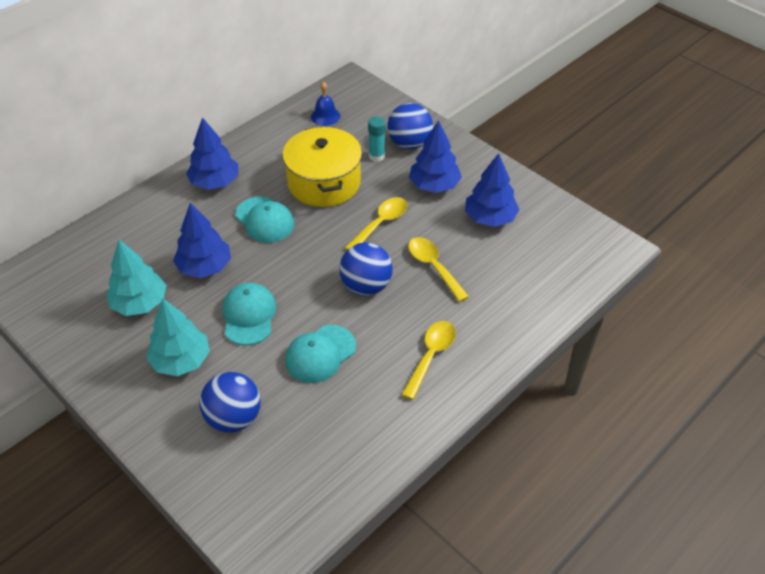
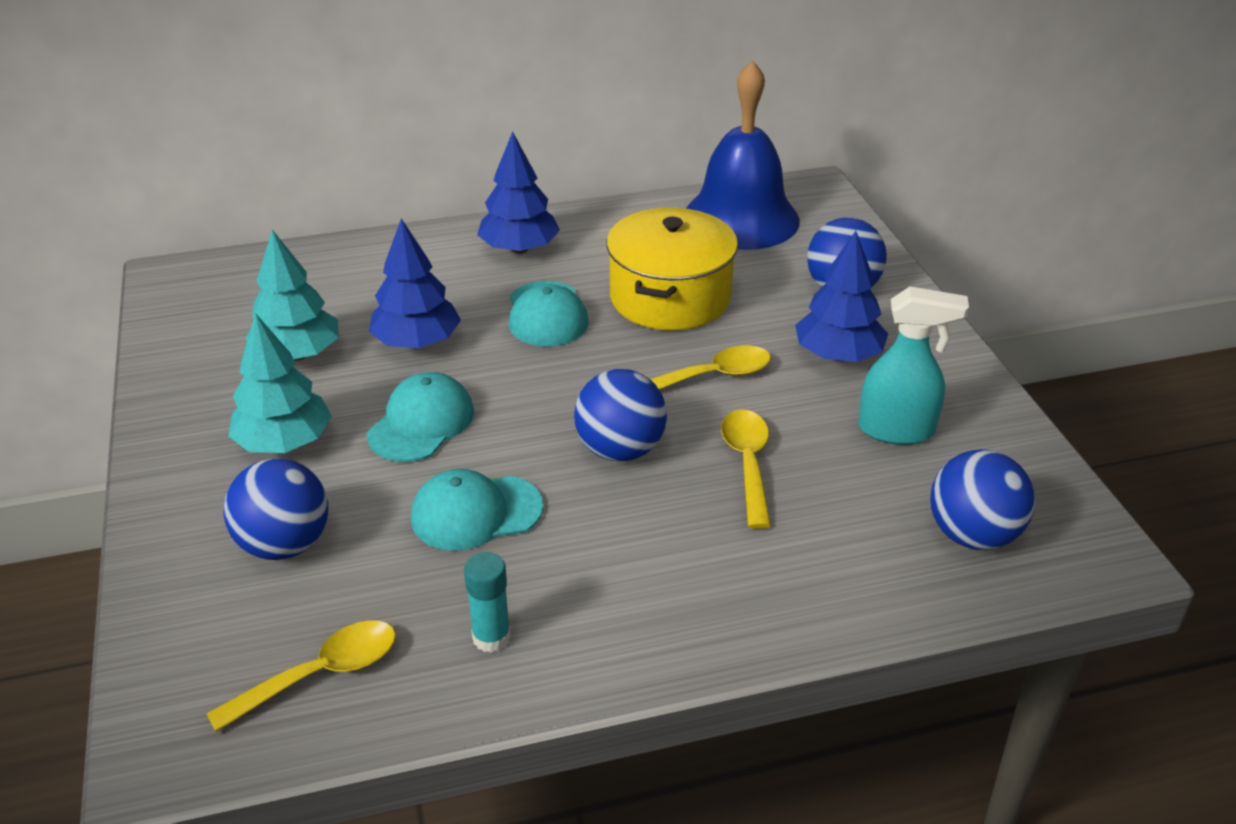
camera: 30 degrees right, 10 degrees down
blue bell [311,81,340,126] -> blue bell [686,60,800,250], size x2.42
turquoise glue stick [368,116,385,162] -> turquoise glue stick moved to [464,552,511,653]
yellow spoon [401,321,456,400] -> yellow spoon moved to [206,620,396,732]
blue tree [465,153,519,227] -> turquoise spray bottle [858,286,969,445]
none -> blue ball [930,450,1035,550]

